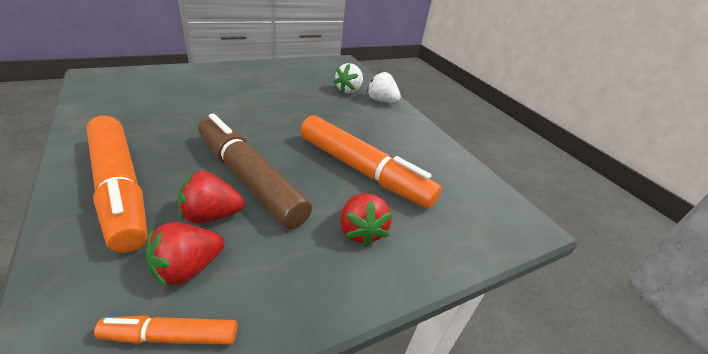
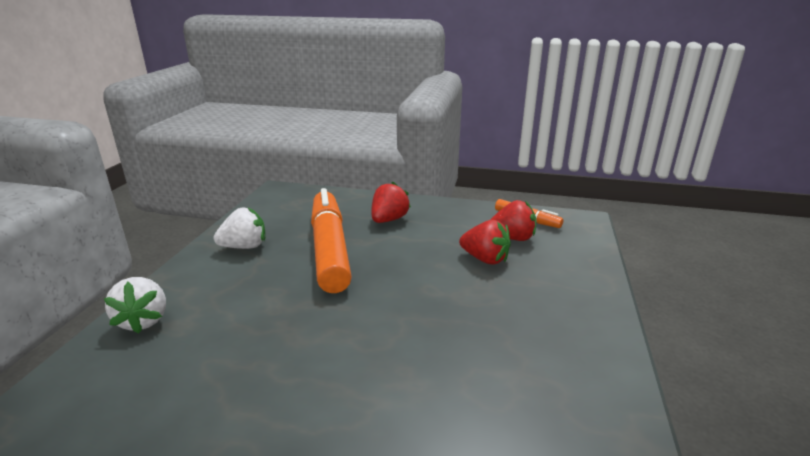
camera: 135 degrees left, 10 degrees down
orange marker [86,116,148,253] -> none
brown marker [198,114,312,229] -> none
white strawberry [334,63,363,94] -> white strawberry moved to [214,207,265,249]

